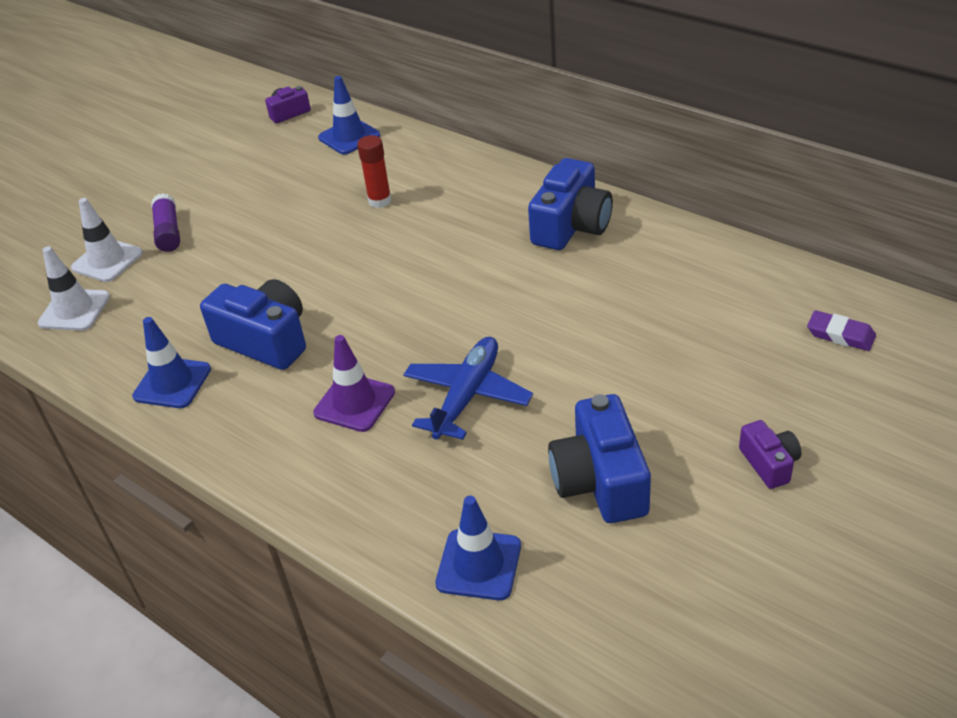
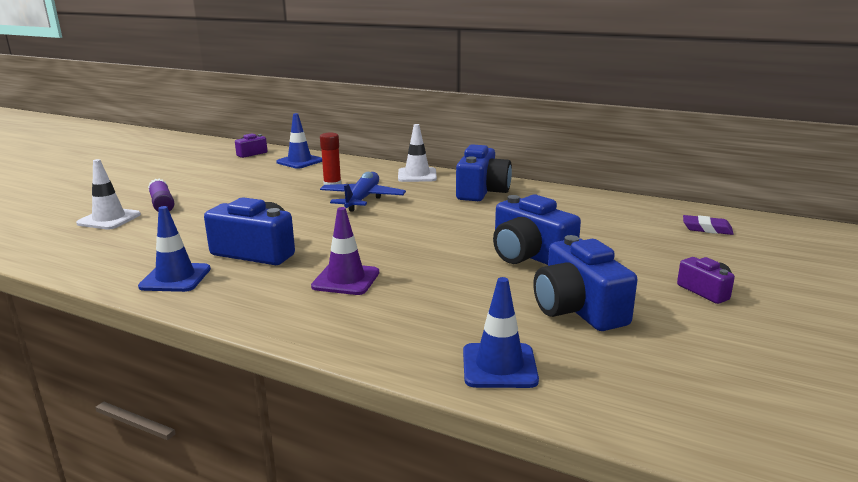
camera: 15 degrees left, 20 degrees down
white traffic cone [37,246,110,331] -> white traffic cone moved to [398,124,437,182]
blue plane [403,337,533,440] -> blue plane moved to [320,172,406,212]
none -> blue camera [493,195,581,265]

